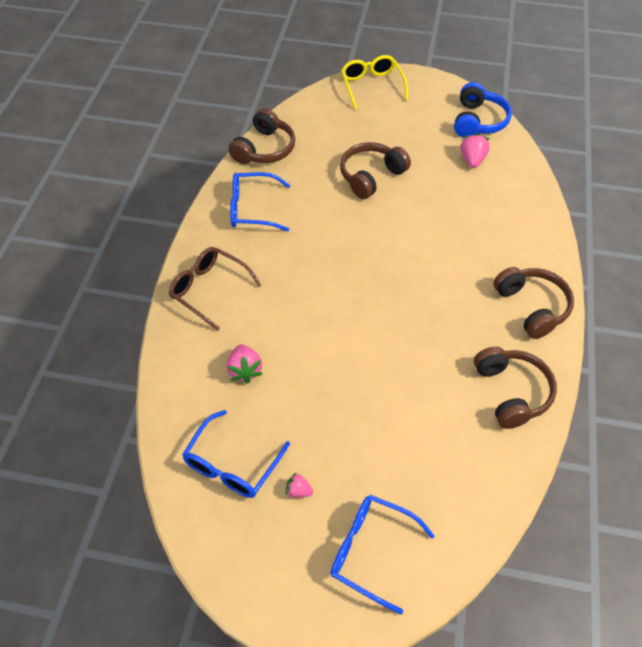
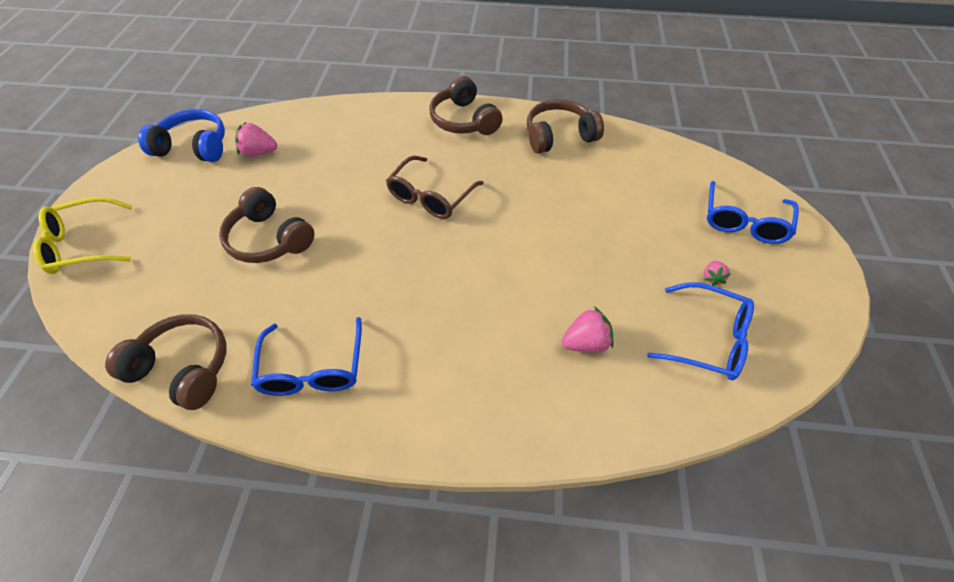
camera: 95 degrees left, 0 degrees up
brown glasses [169,247,262,331] -> brown glasses moved to [386,156,484,219]
brown headphones [493,267,574,339] -> brown headphones turned 90 degrees counterclockwise [429,76,503,135]

